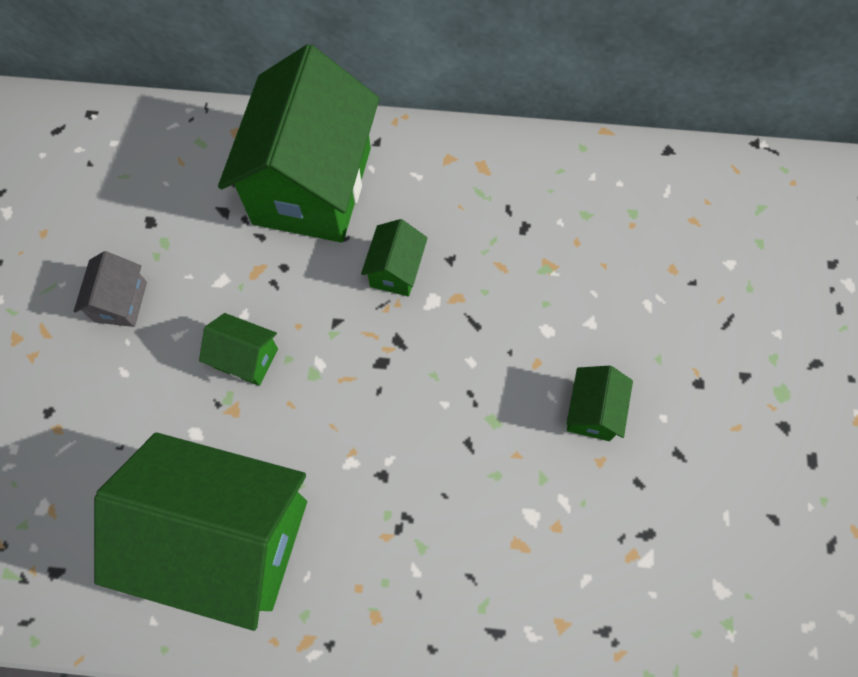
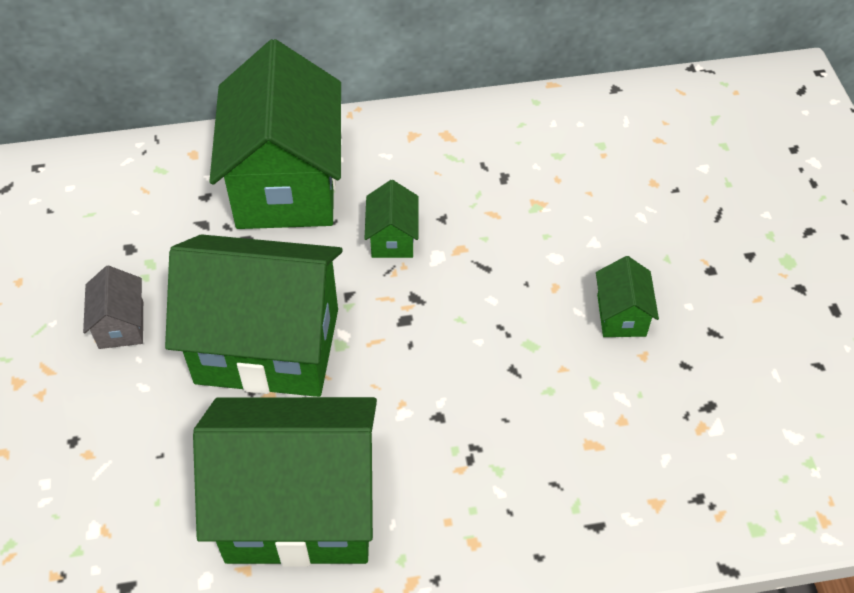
camera: 15 degrees left, 15 degrees down
green house [199,313,278,386] -> green house [165,234,343,397], size x2.39

